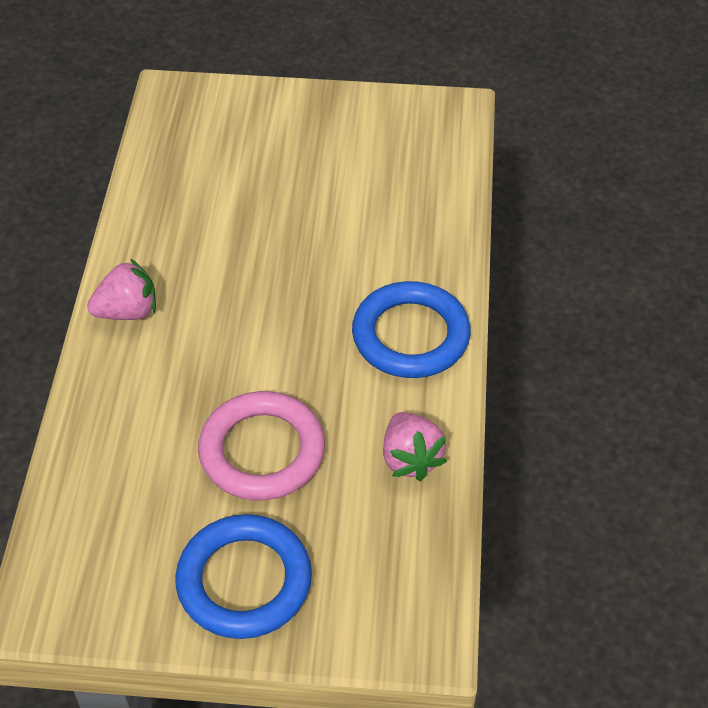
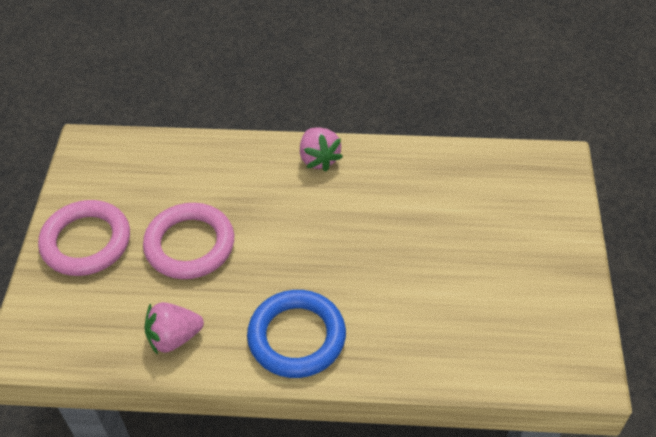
camera: 90 degrees right, 0 degrees up
blue ring [175,514,312,639] -> pink ring [38,200,130,276]

